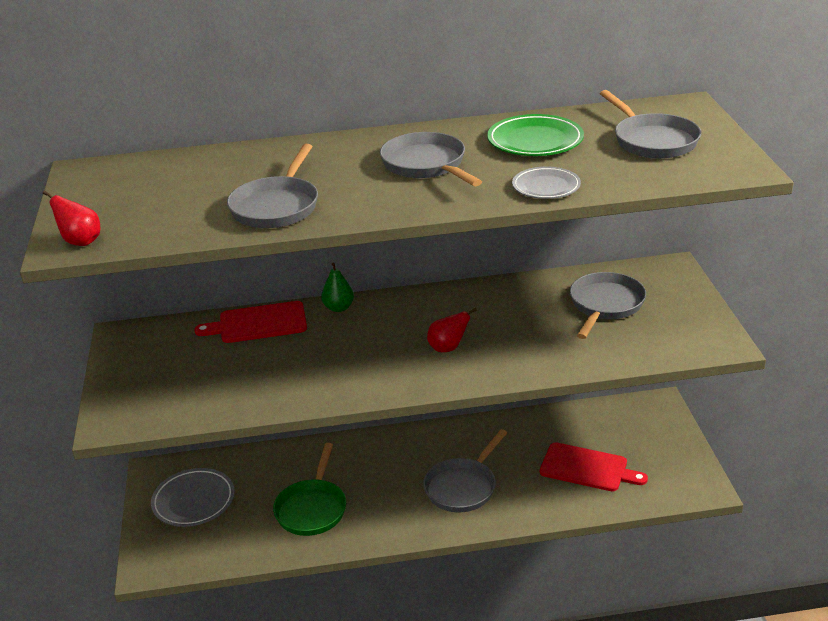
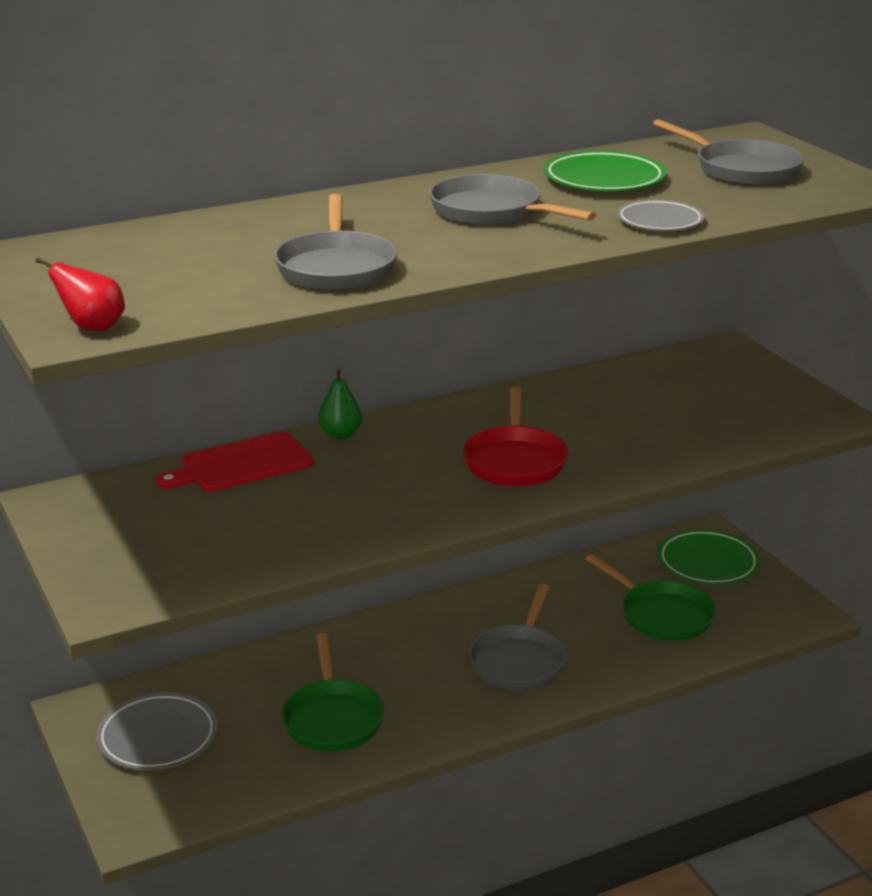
camera: 20 degrees left, 5 degrees down
red pear [427,308,477,352] -> red pan [463,387,568,487]
red cutting board [540,442,648,491] -> green pan [586,554,716,641]
grey pan [570,272,646,339] -> none
none -> green plate [658,529,760,585]

